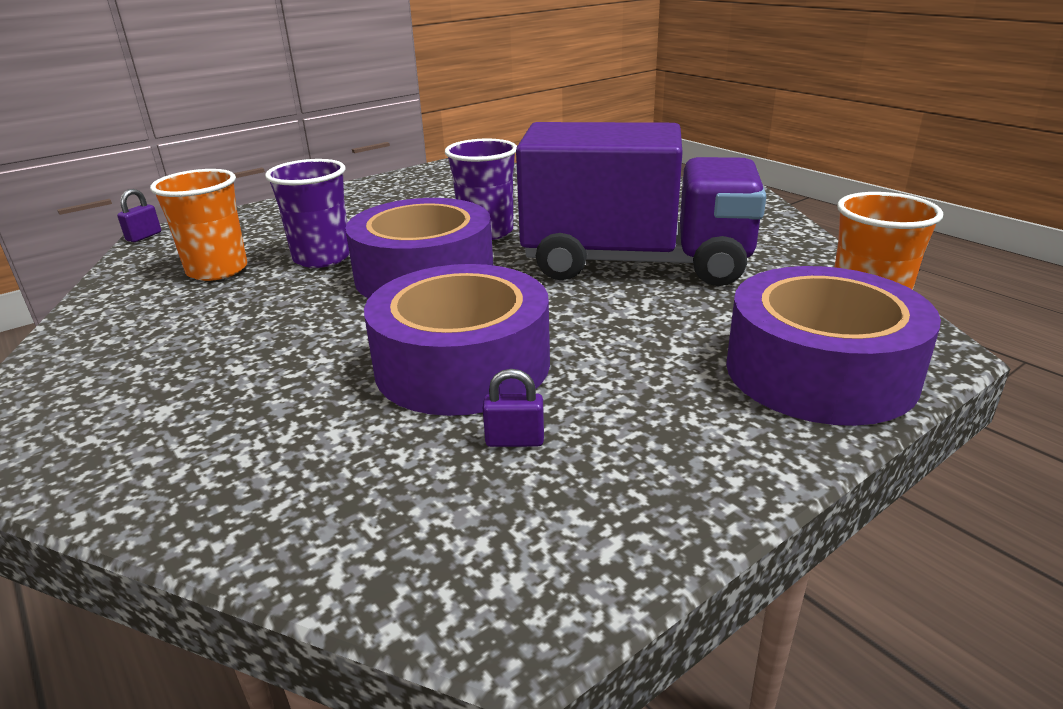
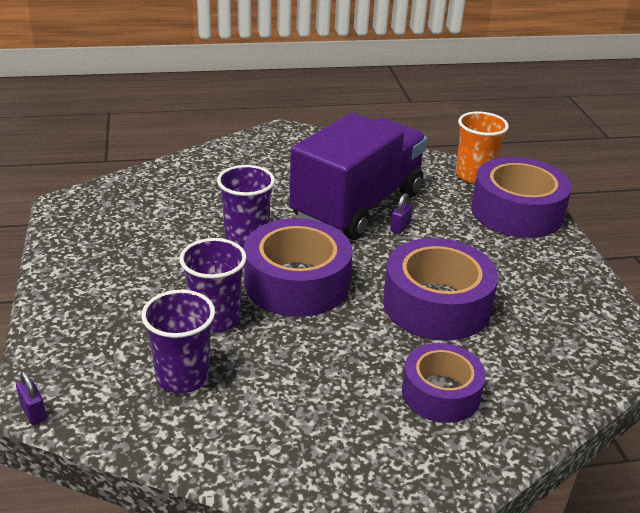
camera: 65 degrees left, 5 degrees up
orange cup [150,169,248,281] -> purple cup [141,290,215,393]
purple padlock [483,369,544,447] -> purple padlock moved to [390,193,413,234]
none -> purple tape [402,343,486,423]

